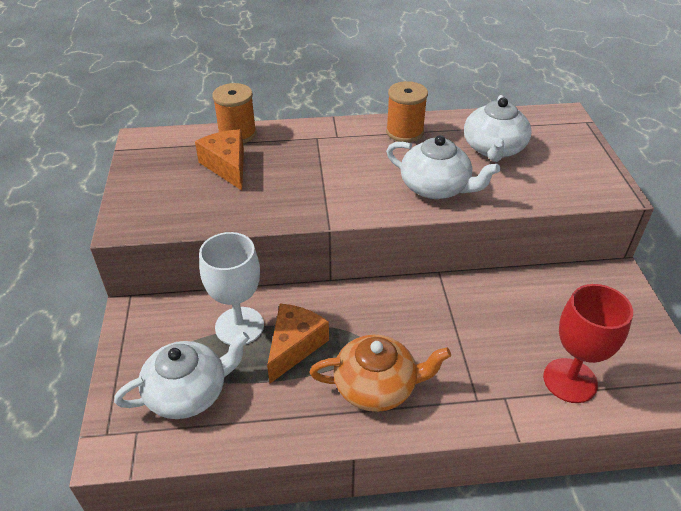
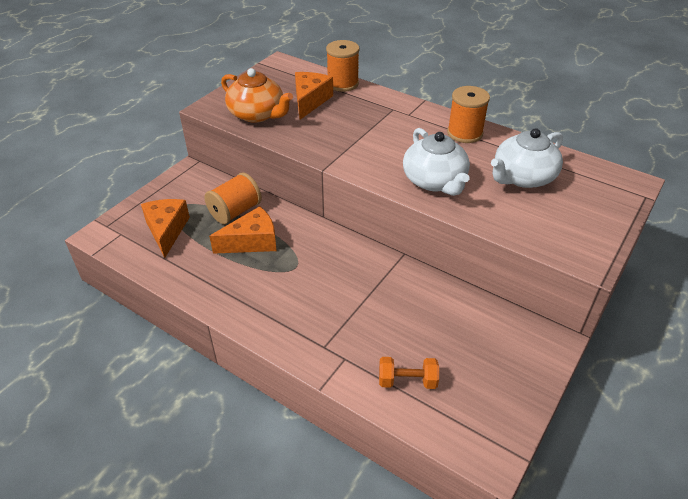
camera: 40 degrees right, 0 degrees up
white teapot [114,332,249,419] -> orange cheese [141,199,190,258]
white goblet [199,232,264,345] -> orange spool [204,172,262,224]
orange teapot [310,335,451,412] -> orange teapot moved to [221,68,293,123]
red goblet [543,284,633,403] -> orange dumbbell [379,357,439,389]

